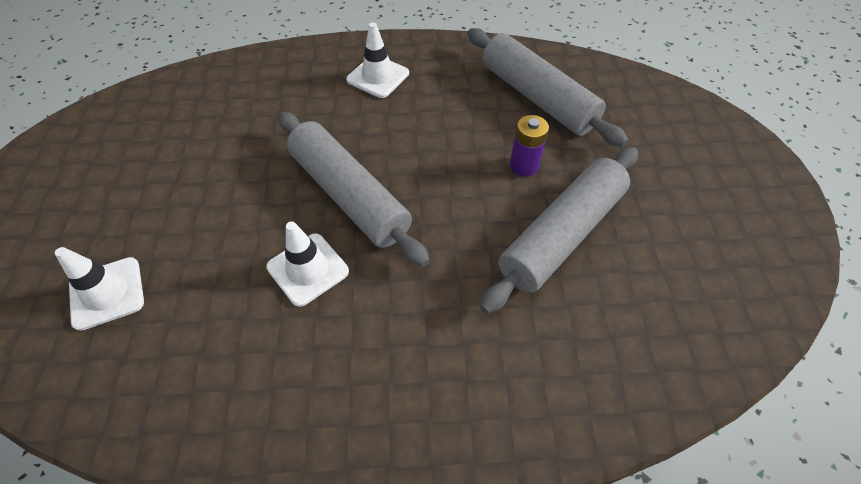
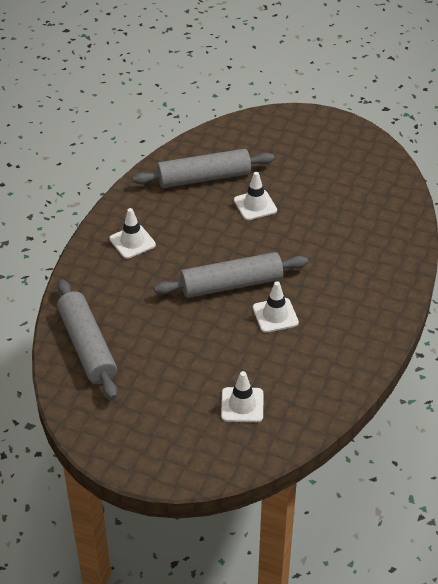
camera: 65 degrees left, 10 degrees down
grey rolling pin [480,147,638,314] -> grey rolling pin moved to [57,279,117,400]
purple battery [510,115,549,177] -> white traffic cone [234,172,277,220]

